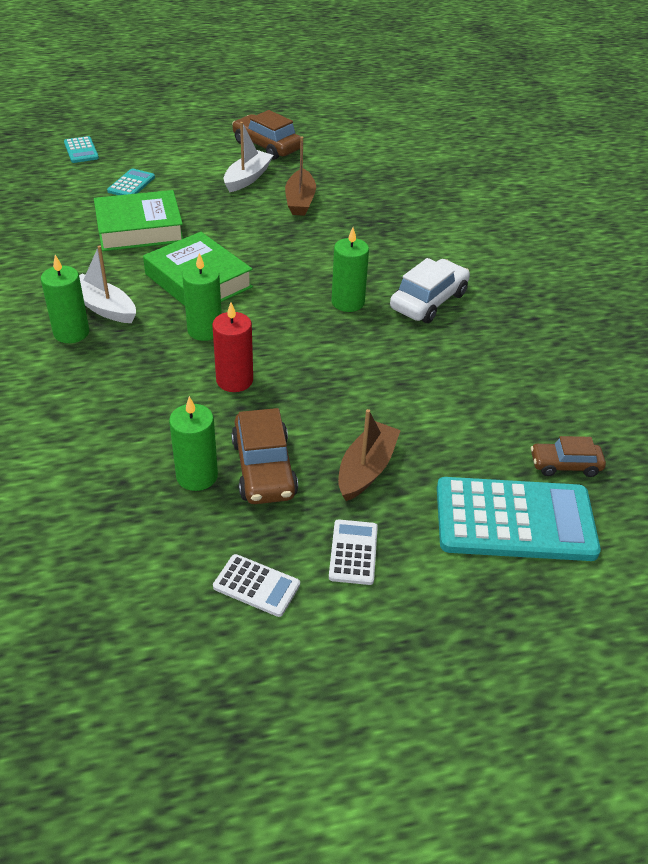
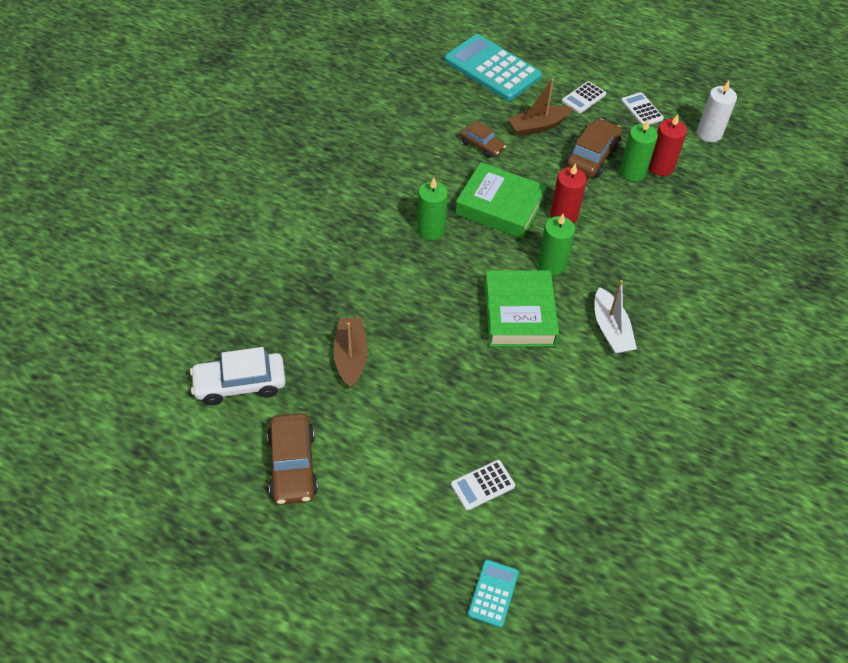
camera: 140 degrees left, 10 degrees up
green candle [41,255,89,343] -> none
green book [94,190,184,251] -> green book moved to [455,162,547,239]
turquoise calculator [107,168,155,195] -> white calculator [451,460,515,511]
white boat [224,122,274,193] -> none
brown boat [285,136,316,216] -> brown boat turned 45 degrees counterclockwise [334,318,368,388]
white car [390,258,470,323] -> white car moved to [190,347,286,405]
brown car [531,436,606,477] -> brown car moved to [460,121,506,158]
none -> red candle [648,114,687,176]
none -> white candle [697,81,737,143]

